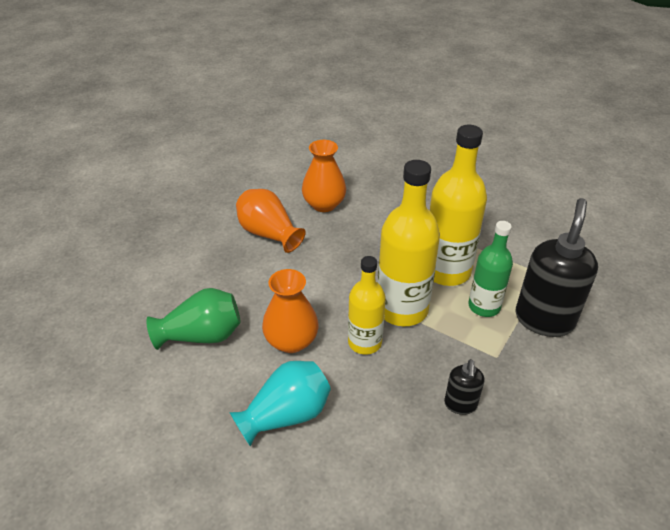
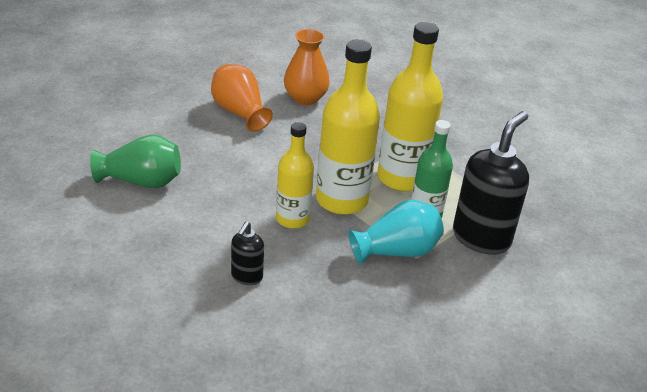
camera: 10 degrees right, 5 degrees down
turquoise vase [229,361,331,446] -> turquoise vase moved to [349,200,444,264]
orange vase [262,269,319,353] -> none
black soap dispenser [444,359,484,415] -> black soap dispenser moved to [231,221,264,285]

